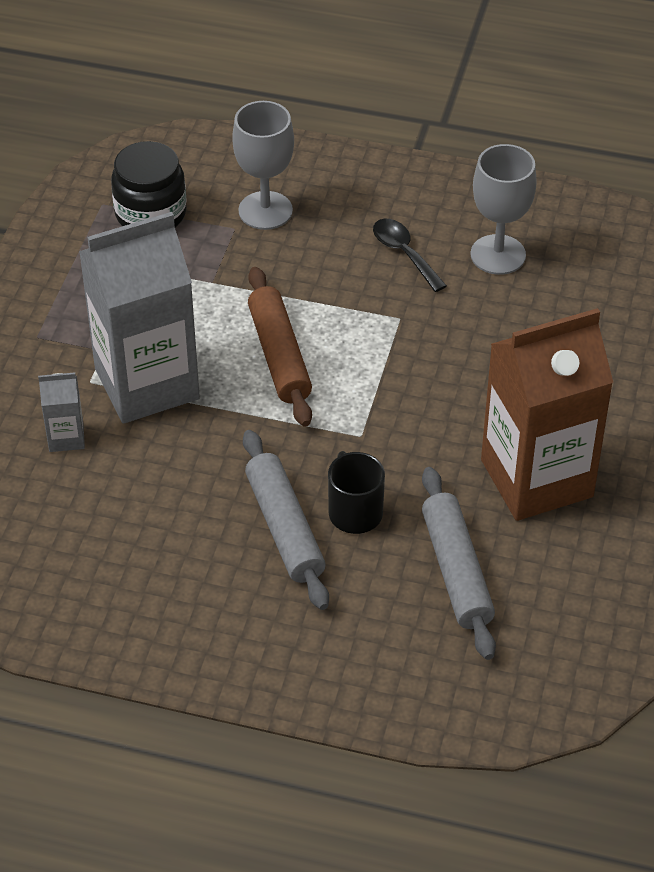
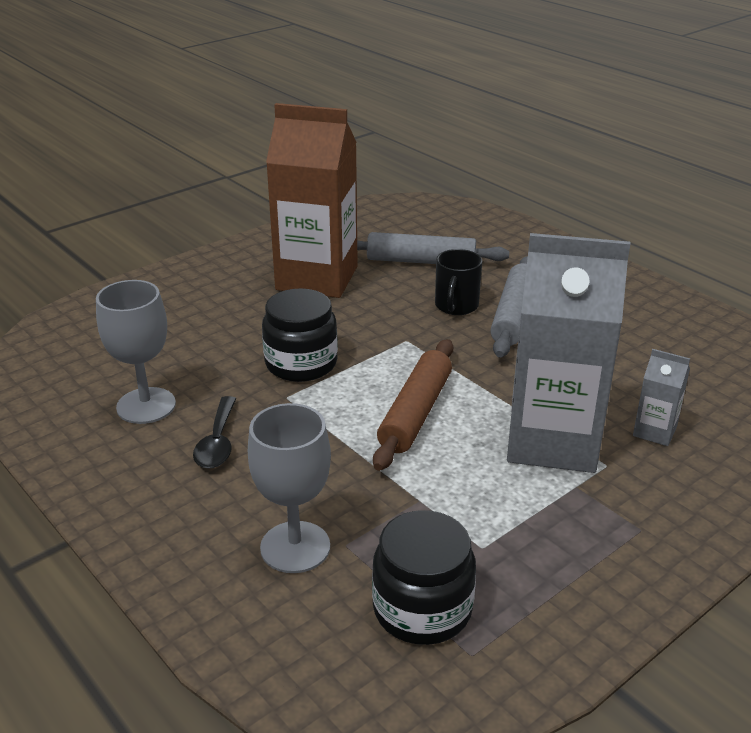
camera: 145 degrees left, 15 degrees down
grey rolling pin [422,467,496,660] -> grey rolling pin turned 75 degrees clockwise [357,232,509,264]
none -> black jar [262,288,338,382]

